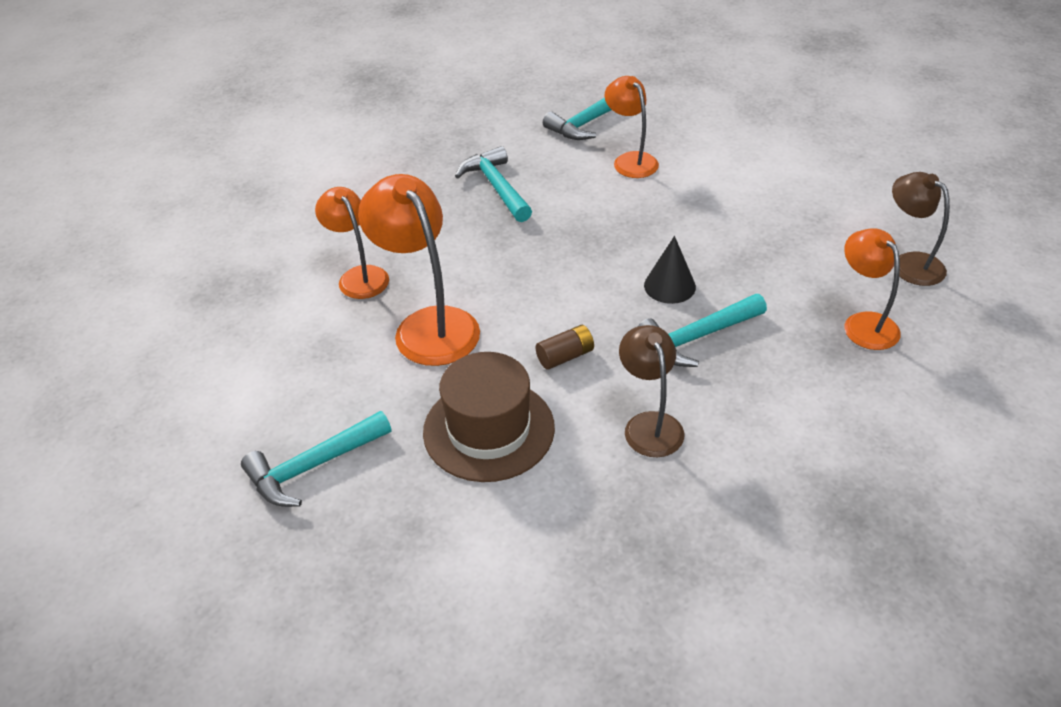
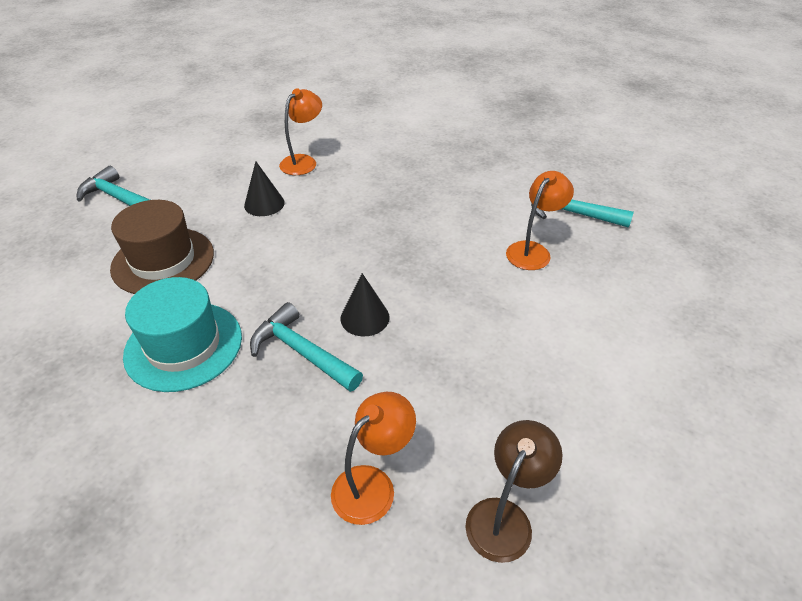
camera: 65 degrees right, 0 degrees up
orange lamp [358,174,480,366] -> black cone [244,161,285,216]
turquoise hammer [455,146,532,222] -> none
brown battery [536,325,594,370] -> none
brown lamp [619,325,684,457] -> turquoise hat [123,277,242,392]

